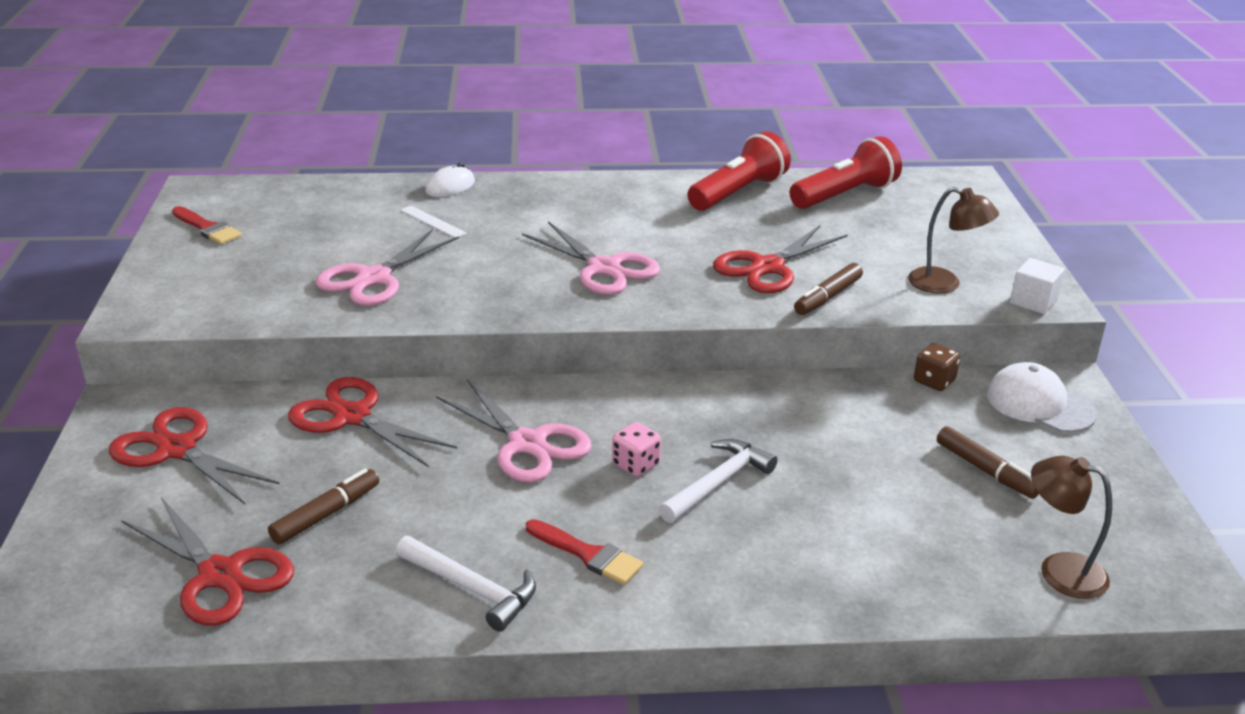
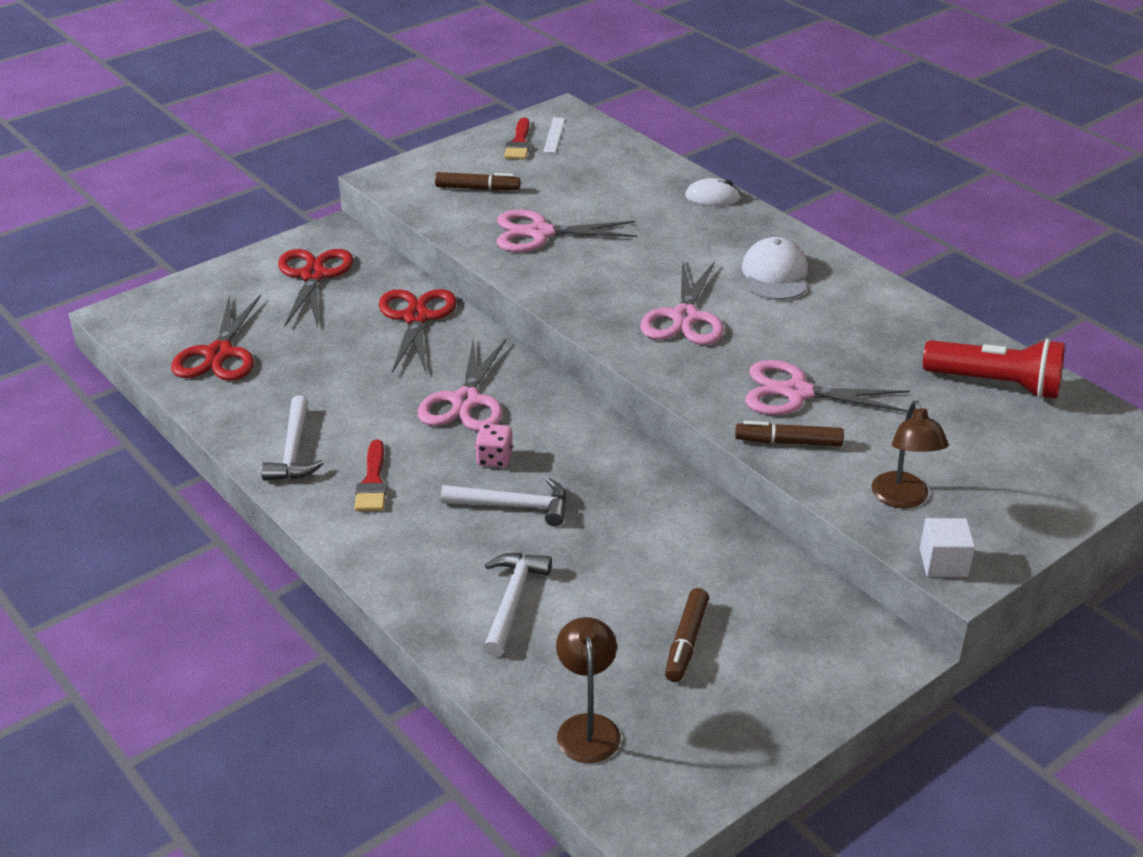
camera: 55 degrees right, 5 degrees up
brown marker [268,468,379,544] -> brown marker moved to [435,172,521,191]
white ruler [400,205,467,237] -> white ruler moved to [543,117,565,153]
red flashlight [687,131,791,211] -> none
red scissors [713,226,848,293] -> pink scissors [745,360,910,415]
brown dice [914,343,960,391] -> none
white cap [987,362,1097,433] -> white cap moved to [742,237,808,300]
none -> white hammer [483,553,552,657]

